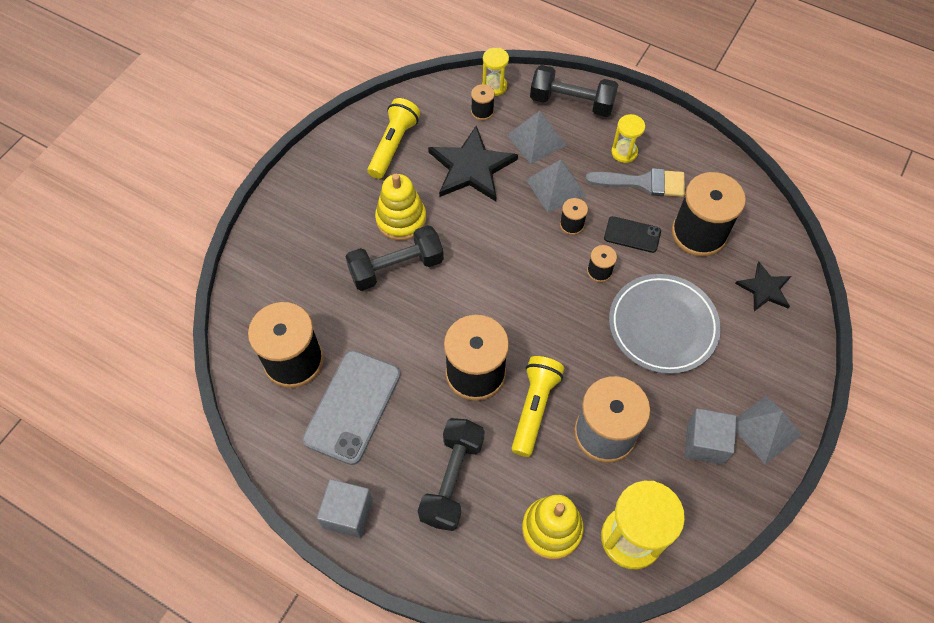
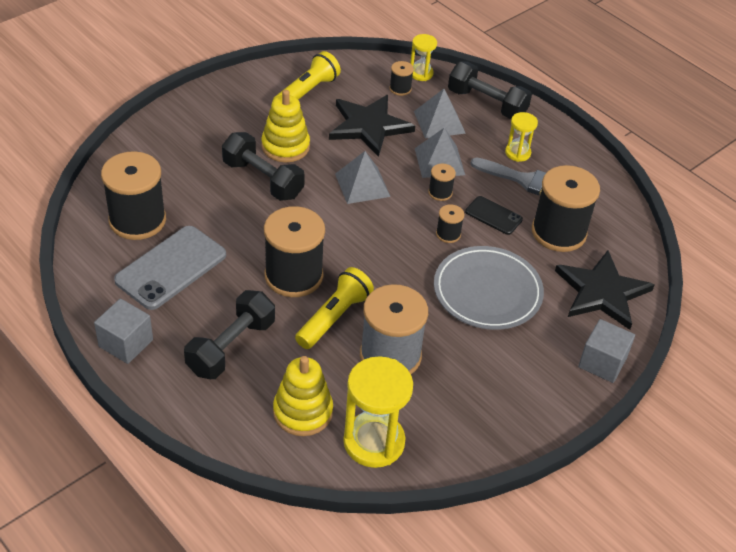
camera: 15 degrees right, 15 degrees down
black dumbbell [345,225,444,291] -> black dumbbell turned 45 degrees clockwise [222,132,305,201]
grey cube [685,408,736,465] -> grey cube moved to [578,319,635,383]
black star [735,262,791,311] -> black star [555,251,654,330], size x1.74
grey pyramid [736,396,802,464] -> grey pyramid moved to [335,151,391,204]

